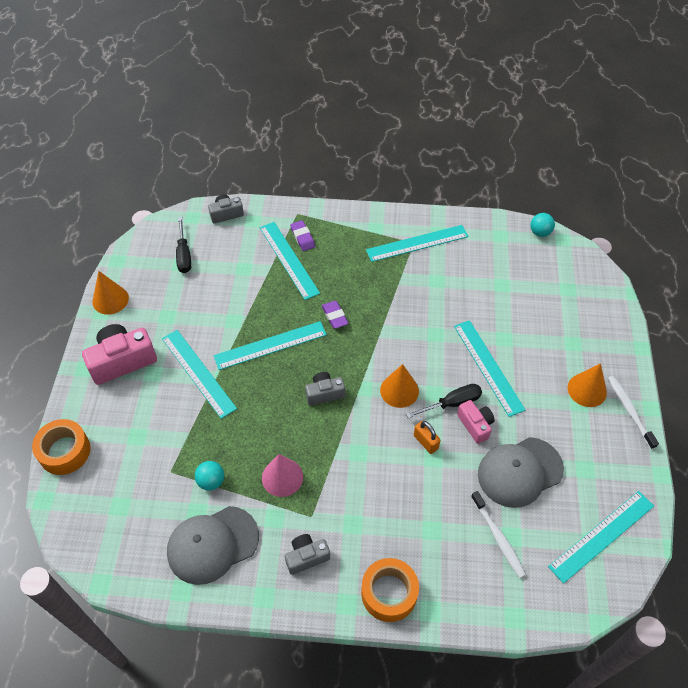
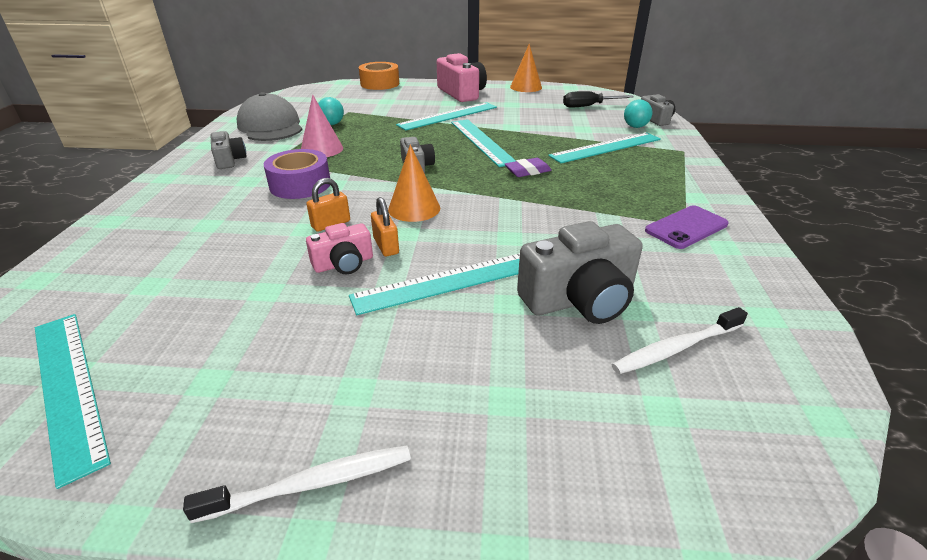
camera: 90 degrees right, 20 degrees down
purple eraser [290,220,315,251] -> none
orange tape [361,558,419,622] -> none
turquoise ruler [366,225,469,262] -> purple phone [645,205,729,249]
black screwdriver [406,384,482,418] -> orange padlock [371,197,399,256]
white toothbrush [471,491,526,578] -> white toothbrush moved to [611,307,748,374]
grey cap [478,437,564,508] -> none
turquoise ball [530,213,555,237] -> turquoise ball moved to [624,100,652,128]
orange cone [568,363,607,407] -> none
none -> purple tape [264,149,330,199]
none -> grey camera [517,221,643,324]

